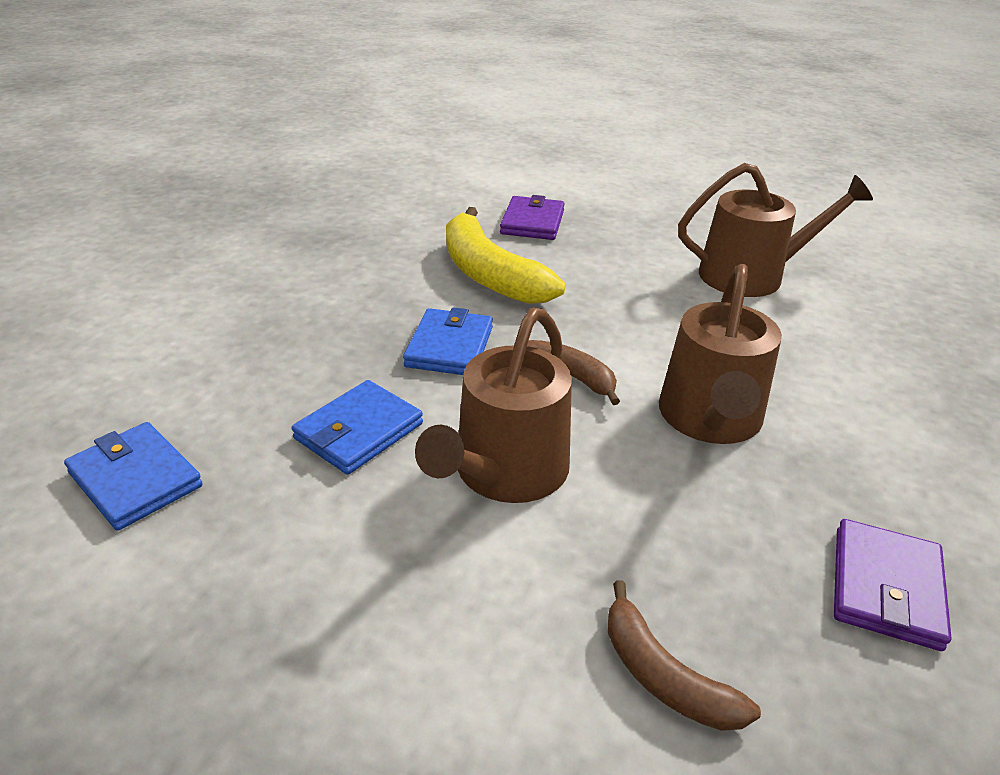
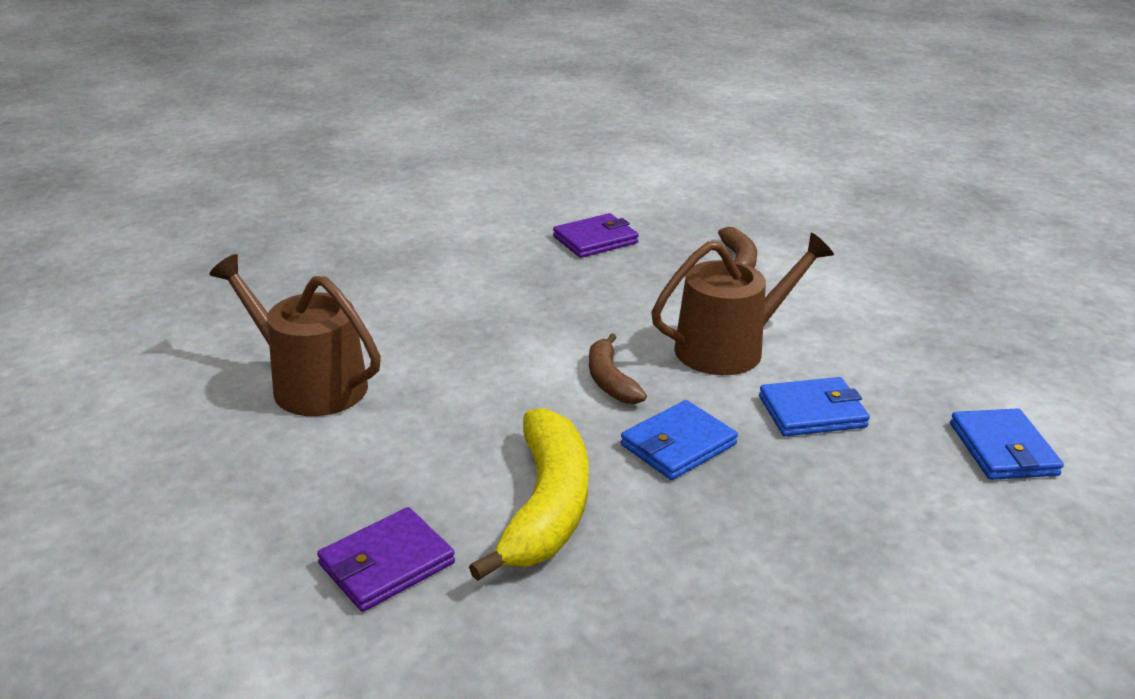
camera: 140 degrees left, 5 degrees down
brown watering can [659,264,782,444] -> none

